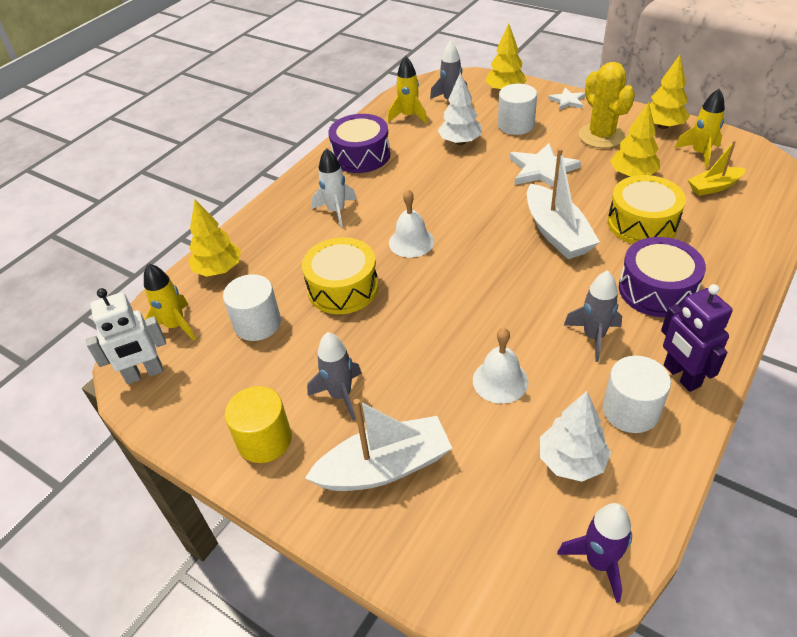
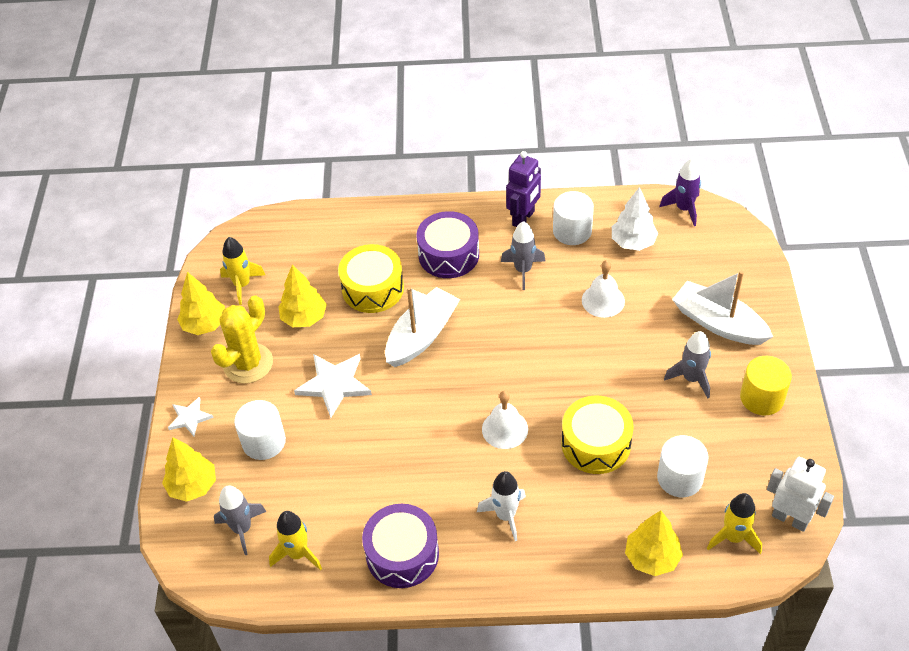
camera: 125 degrees left, 5 degrees up
white tree [438,72,482,145] -> none
yellow boat [688,140,746,196] -> none

